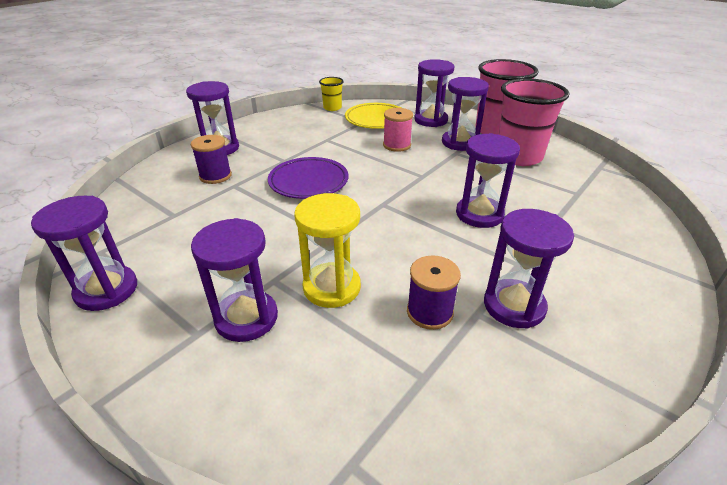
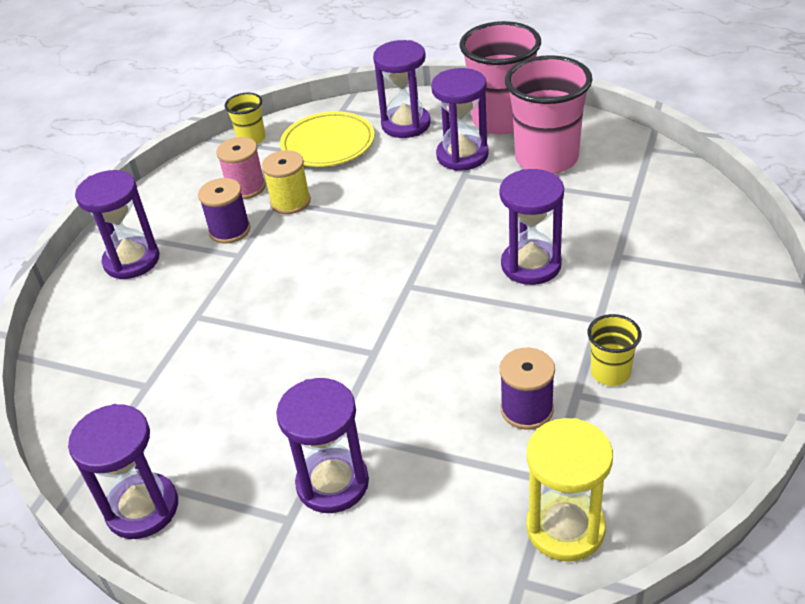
camera: 15 degrees left, 5 degrees up
purple spool [191,135,232,184] -> purple spool moved to [198,178,251,244]
purple plate [268,157,348,199] -> none
yellow hourglass [294,193,361,308] -> yellow hourglass moved to [526,418,613,562]
pink spool [383,108,413,152] -> pink spool moved to [216,137,266,199]
purple hourglass [484,209,574,329] -> yellow cup [588,314,642,386]
none -> yellow spool [262,150,311,214]

